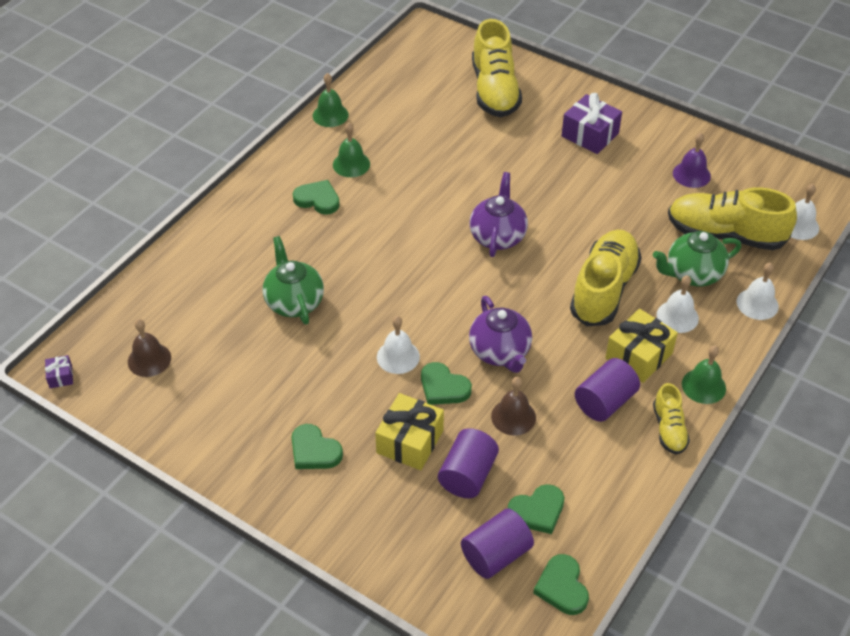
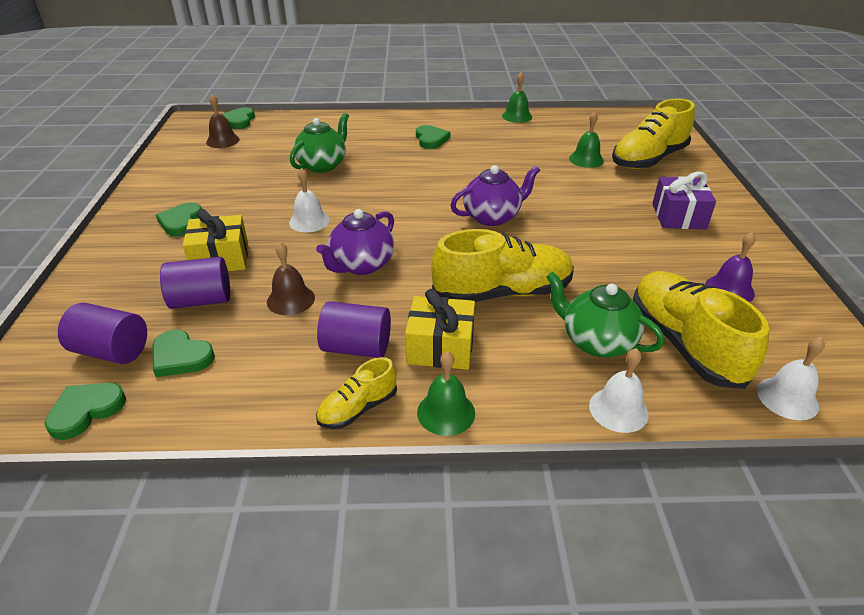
camera: 55 degrees right, 10 degrees down
purple gift [45,355,73,388] -> none
green bell [333,123,370,177] -> green bell moved to [569,111,604,168]
green heart [421,362,472,405] -> green heart moved to [222,107,255,129]
white bell [657,275,699,333] -> none

